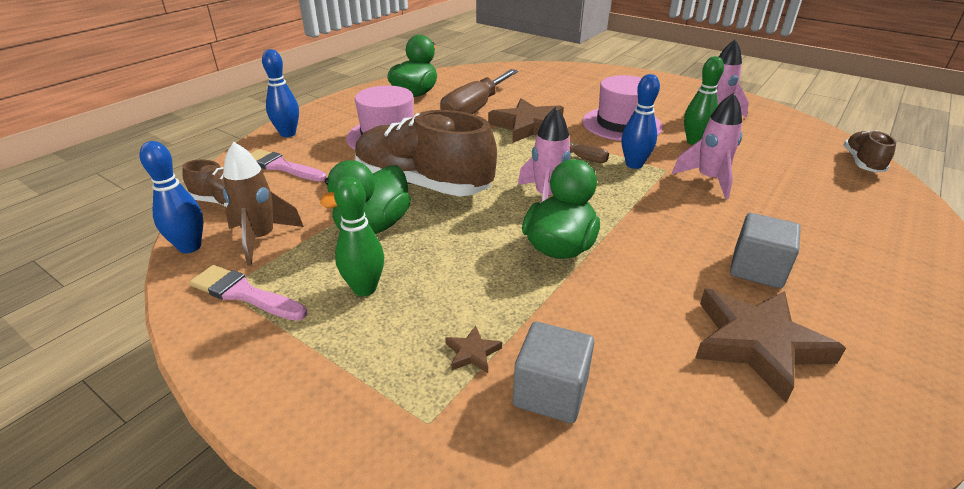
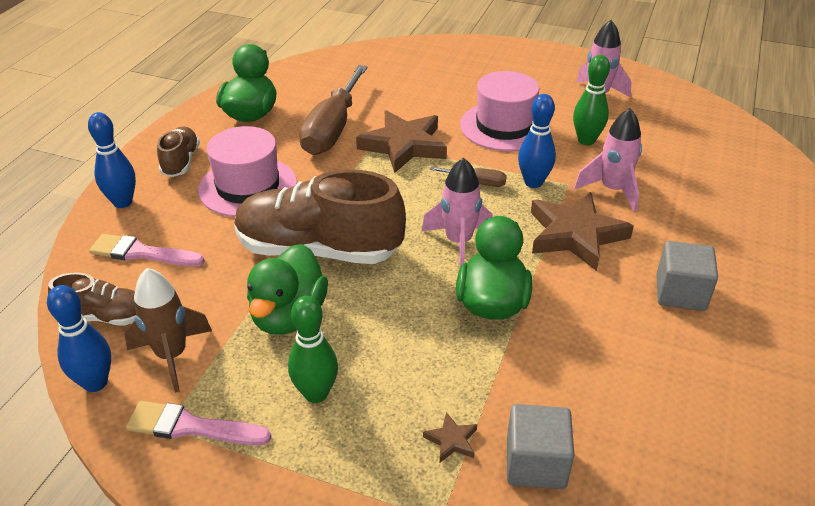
camera: 15 degrees left, 5 degrees up
brown star [695,289,846,402] -> brown star moved to [531,192,634,271]
brown shoe [844,130,896,173] -> brown shoe moved to [157,127,200,177]

